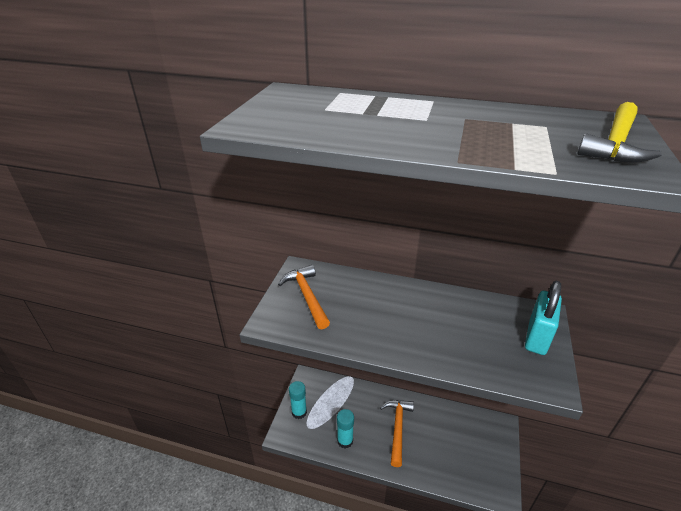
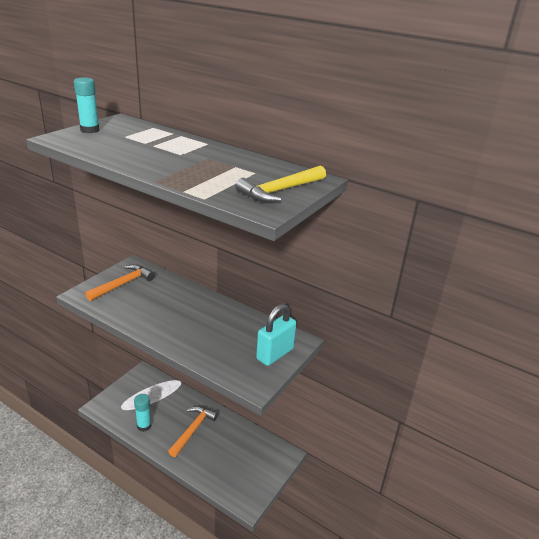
camera: 15 degrees right, 5 degrees down
orange hammer [278,265,330,330] -> orange hammer turned 45 degrees clockwise [85,264,155,301]
turquoise glue stick [289,381,307,419] -> turquoise glue stick moved to [74,77,99,133]

